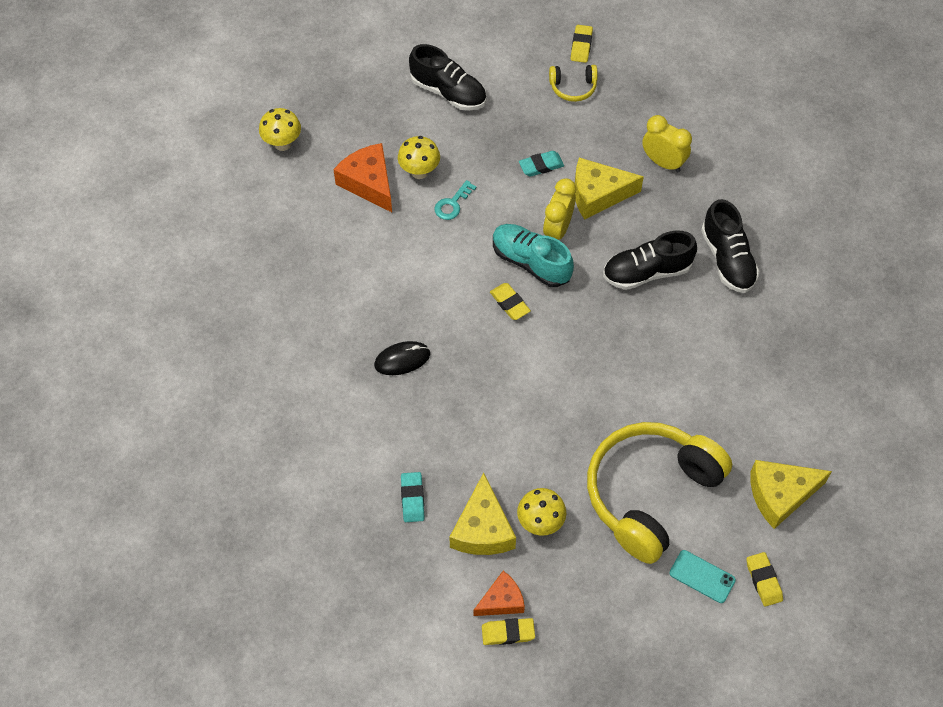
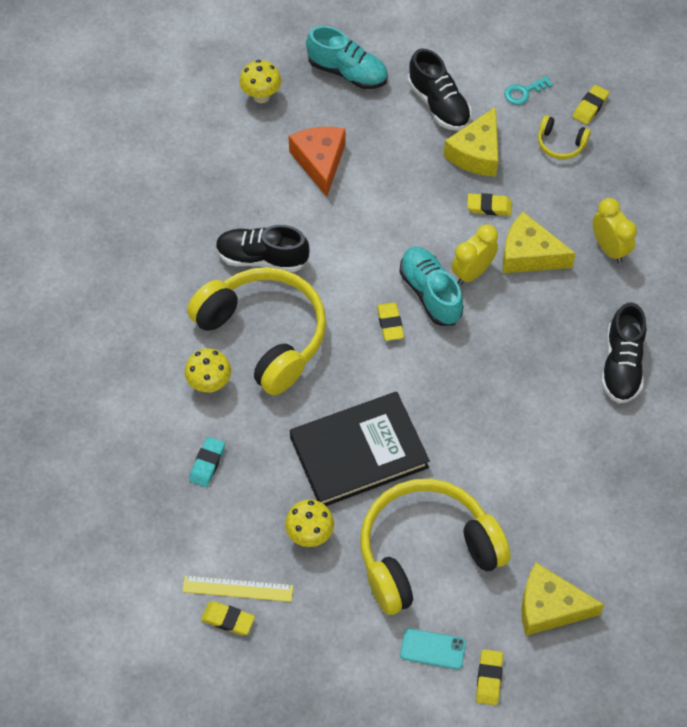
camera: 25 degrees right, 0 degrees up
black mouse [374,341,430,375] -> yellow headphones [187,267,326,395]
yellow mushroom [398,136,440,179] -> yellow mushroom moved to [185,348,231,393]
turquoise key [434,180,477,220] -> turquoise key moved to [504,76,553,105]
yellow cheese [449,473,516,555] -> yellow cheese moved to [444,107,498,177]
orange cheese [474,571,525,616] -> yellow ruler [182,576,293,602]
turquoise eraser [519,151,564,177] -> yellow eraser [467,193,512,216]
black shoe [603,231,697,290] -> black shoe moved to [216,225,310,272]
turquoise phone [669,550,736,603] -> turquoise phone turned 45 degrees counterclockwise [400,628,466,670]
none -> black book [290,392,430,506]
none -> turquoise shoe [306,26,388,89]

